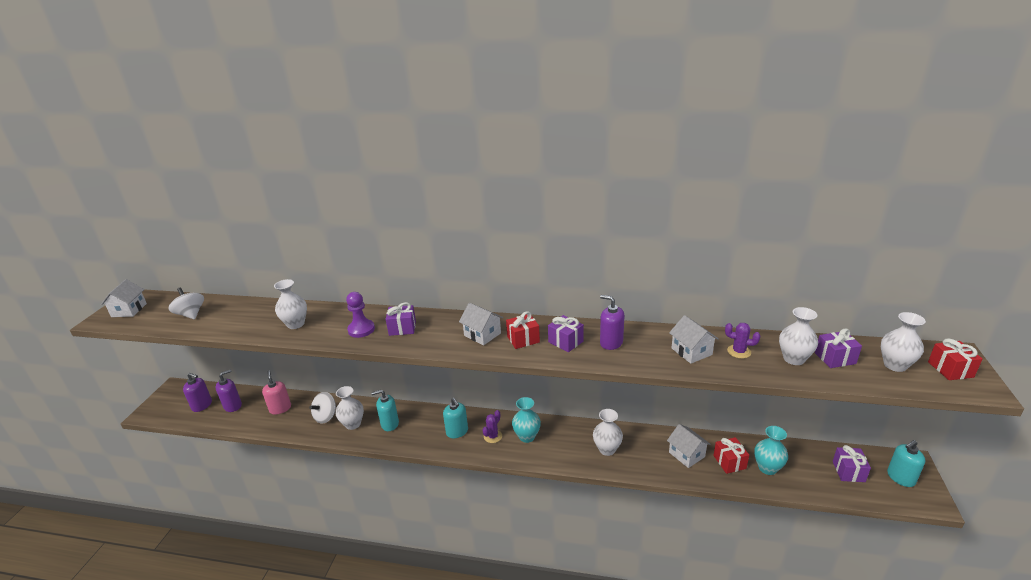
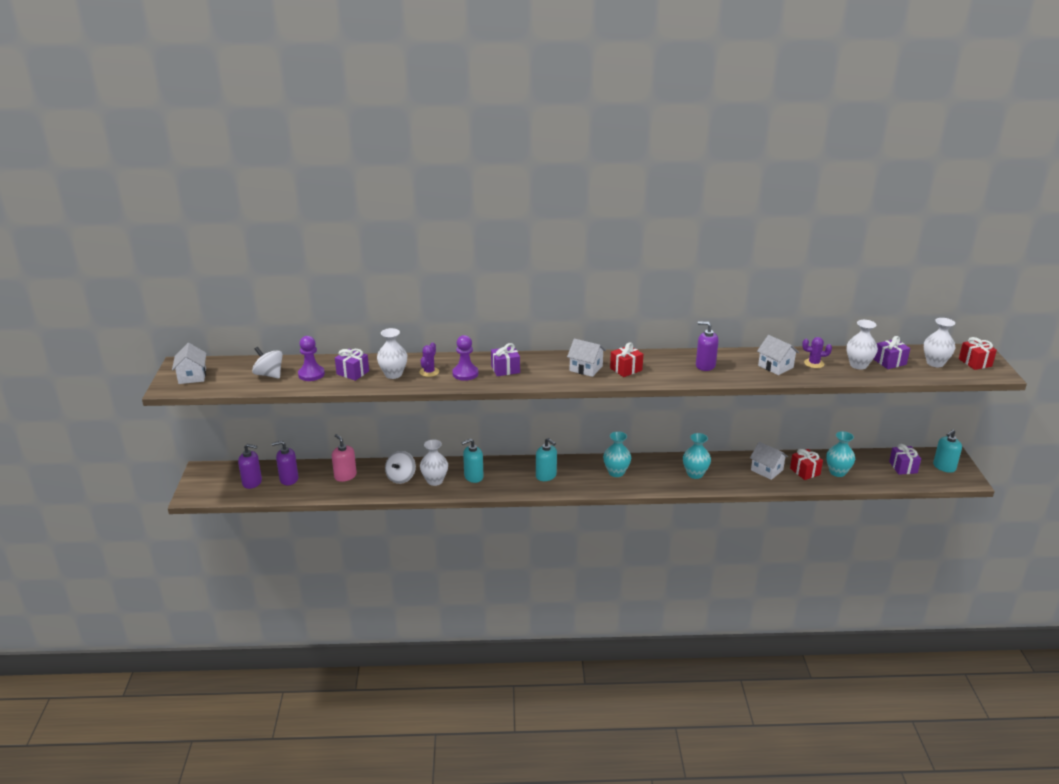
camera: 15 degrees left, 0 degrees up
purple soap dispenser [215,369,242,412] -> purple soap dispenser turned 135 degrees counterclockwise [272,441,299,485]
purple cactus [483,410,502,443] -> purple cactus moved to [419,342,439,377]
purple gift [548,315,584,352] -> purple gift moved to [335,349,369,381]
white vase [593,409,623,456] -> turquoise vase [683,433,711,479]
none -> purple pawn [298,336,325,381]

